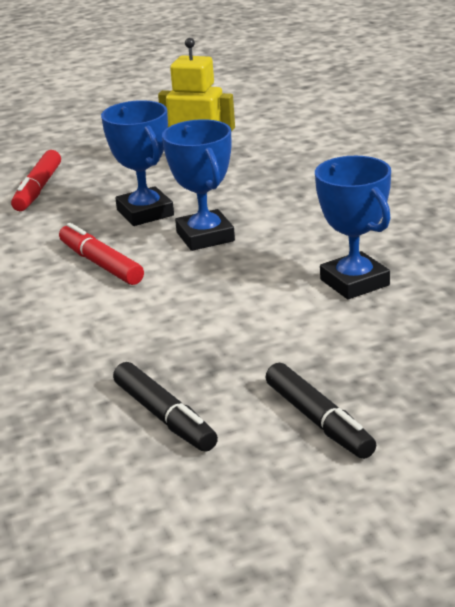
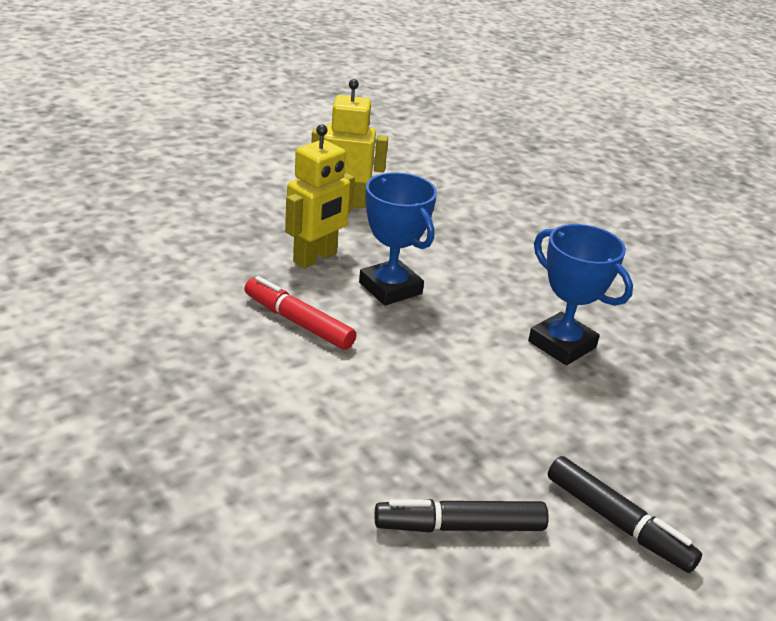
camera: 20 degrees left, 5 degrees up
red marker [11,150,61,211] -> none
blue trophy [101,100,174,226] -> yellow robot [285,124,355,268]
black marker [113,362,218,452] -> black marker turned 135 degrees clockwise [375,499,549,532]

